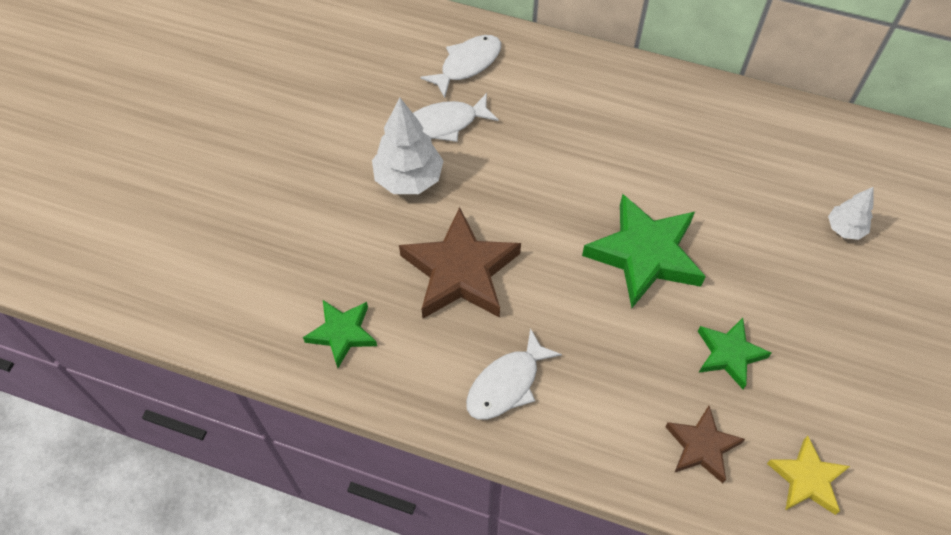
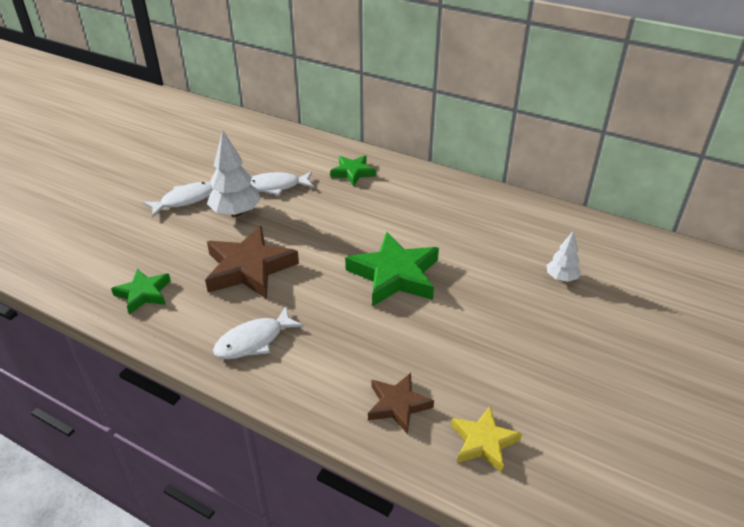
camera: 10 degrees right, 20 degrees down
white fish [420,35,501,98] -> white fish moved to [143,182,213,217]
green star [698,318,771,389] -> green star moved to [330,155,376,186]

